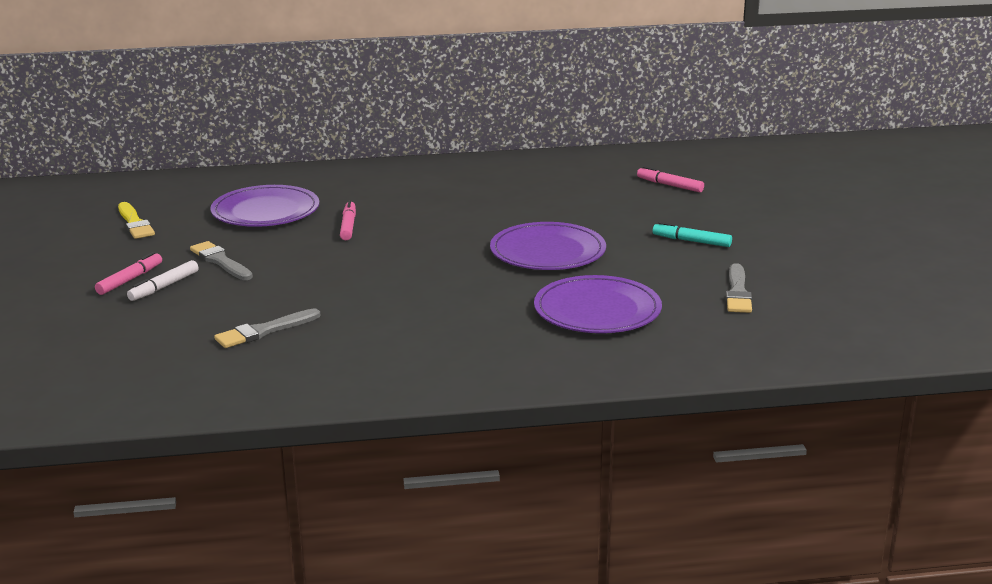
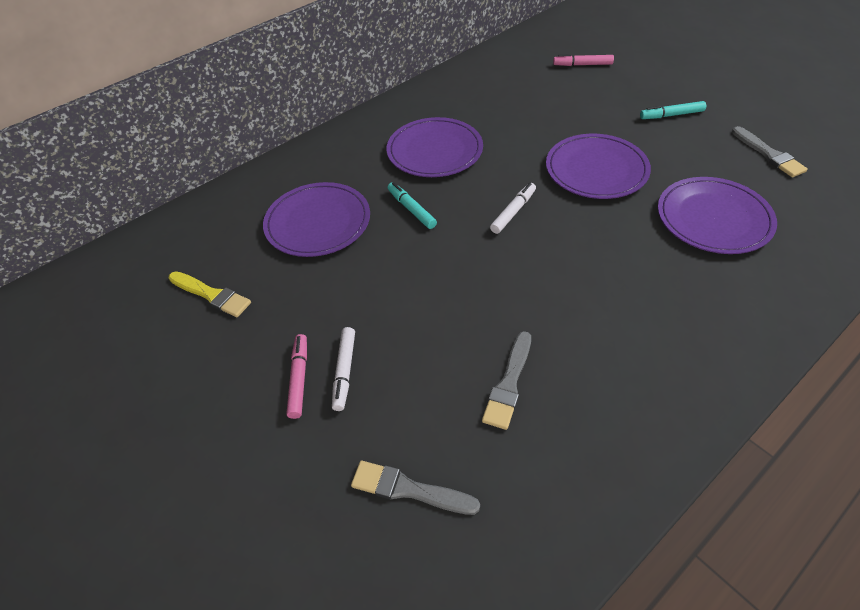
camera: 30 degrees left, 25 degrees up
grey brush [190,241,253,280] -> grey brush moved to [351,461,480,515]
pink marker [340,200,356,240] -> turquoise marker [388,182,437,229]
none -> purple plate [386,117,483,177]
none -> white marker [490,183,536,234]

